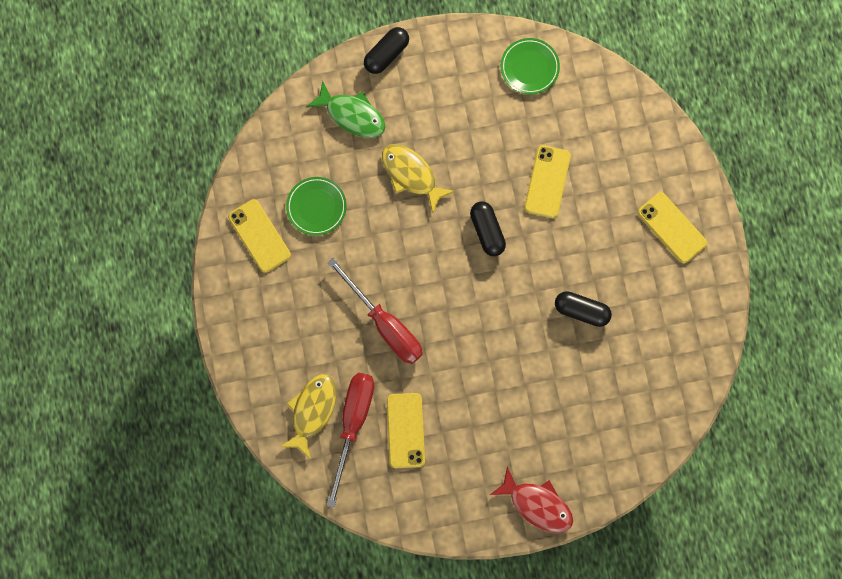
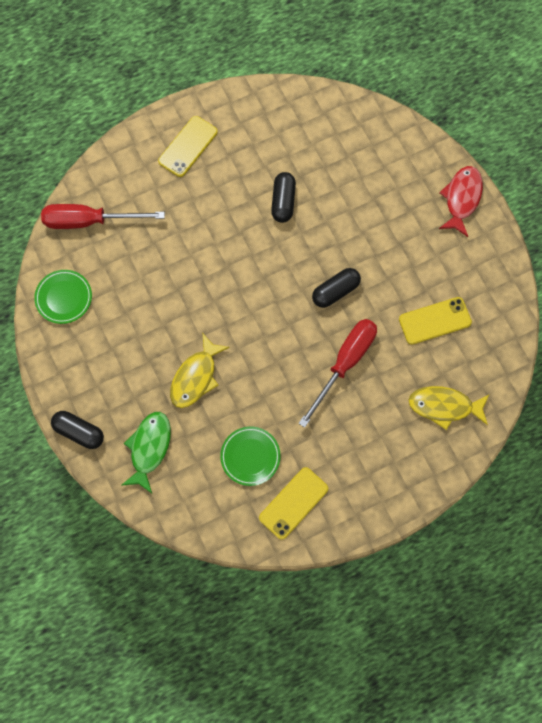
camera: 105 degrees left, 5 degrees down
red screwdriver [326,373,374,508] -> red screwdriver moved to [41,204,165,229]
black capsule [470,202,506,256] -> black capsule moved to [312,268,361,308]
yellow phone [524,145,571,218] -> none

